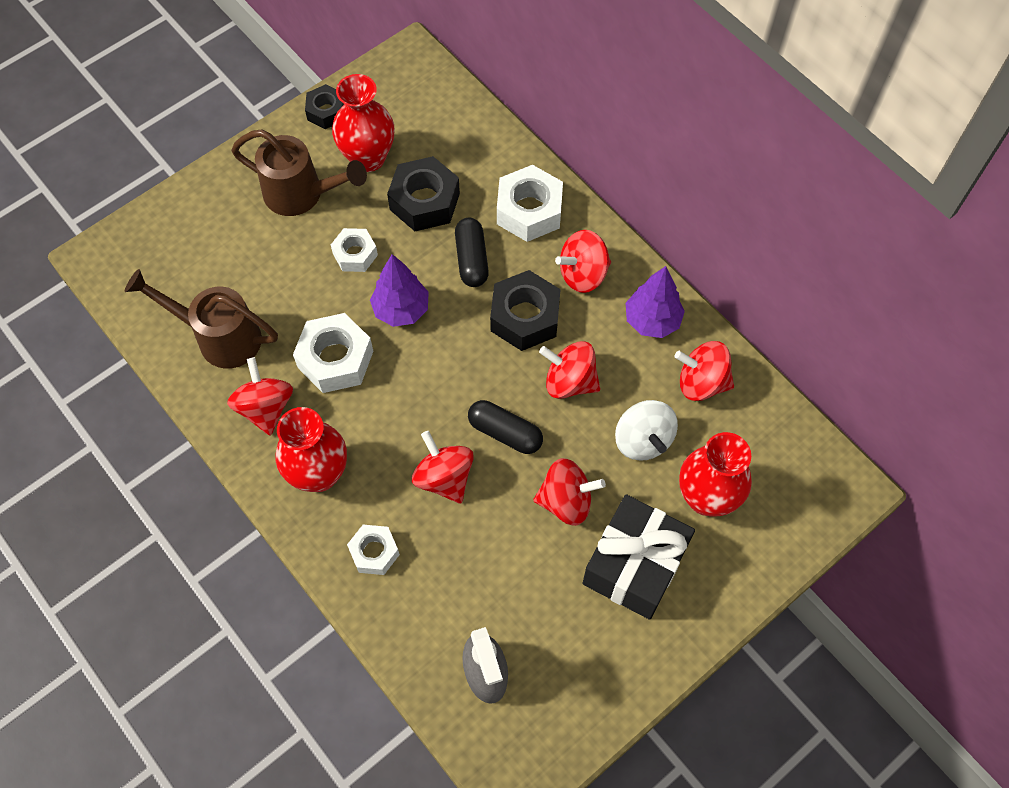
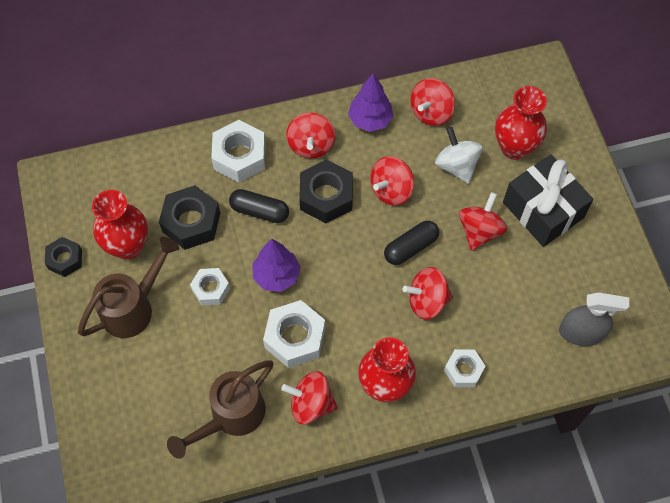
camera: 65 degrees left, 0 degrees up
white spinning top [615,400,678,461] -> white spinning top turned 120 degrees counterclockwise [435,127,483,184]

